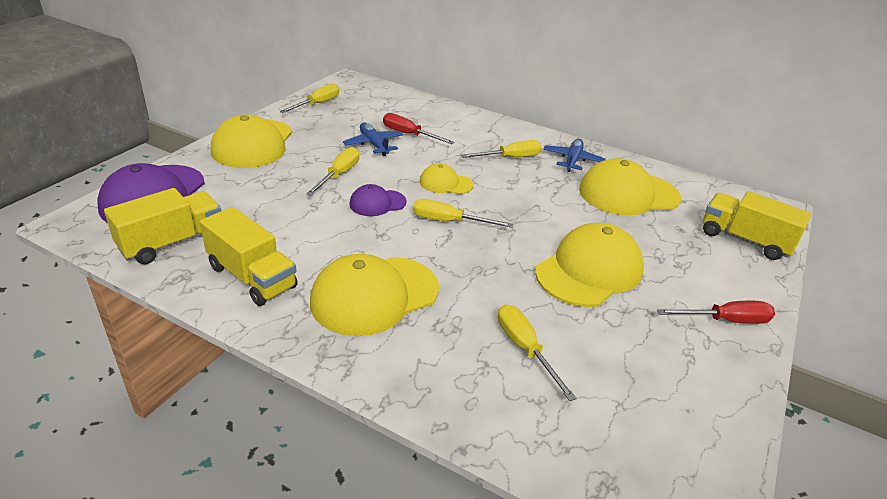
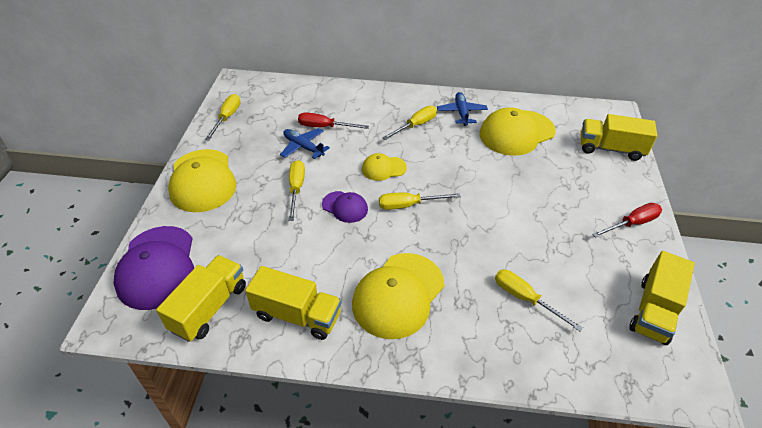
camera: 20 degrees left, 10 degrees up
purple cap [349,184,407,216] -> purple cap turned 105 degrees counterclockwise [322,191,368,223]
yellow cap [535,223,644,307] -> none
none -> yellow truck [629,251,695,345]

